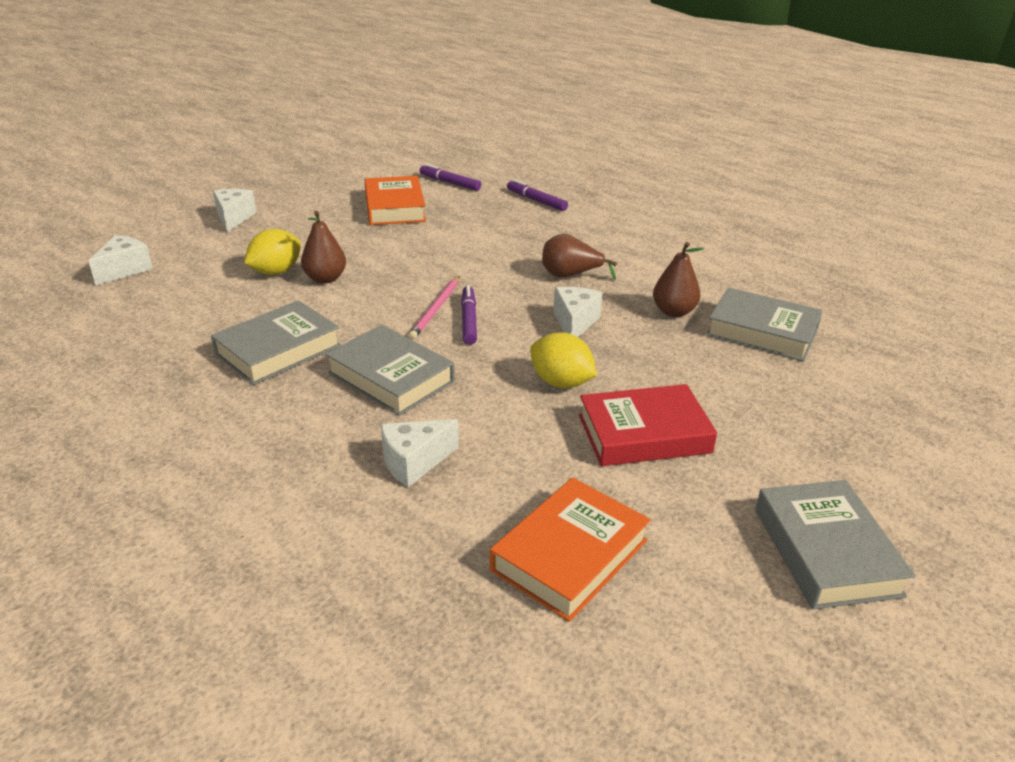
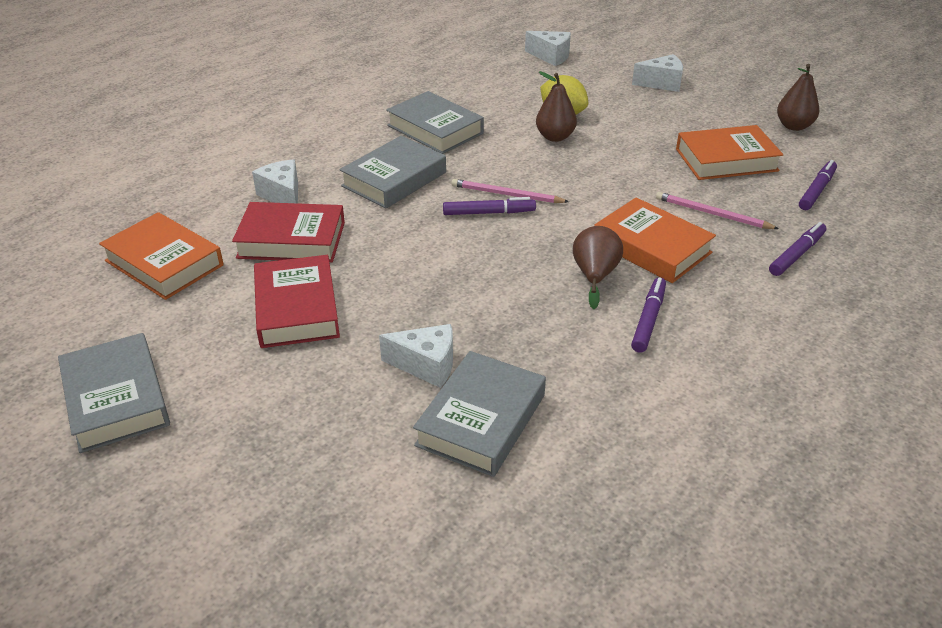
camera: 90 degrees right, 5 degrees up
yellow lemon [530,333,597,388] -> none
white cheese [553,287,602,337] -> white cheese moved to [379,324,453,388]
brown pear [653,242,704,317] -> brown pear moved to [777,64,819,131]
grey book [755,480,915,609] -> grey book turned 75 degrees clockwise [58,333,170,453]
none -> red book [232,202,345,262]
none -> orange book [595,197,716,283]
none -> purple marker [631,277,666,353]
none -> pink pencil [656,192,779,229]

